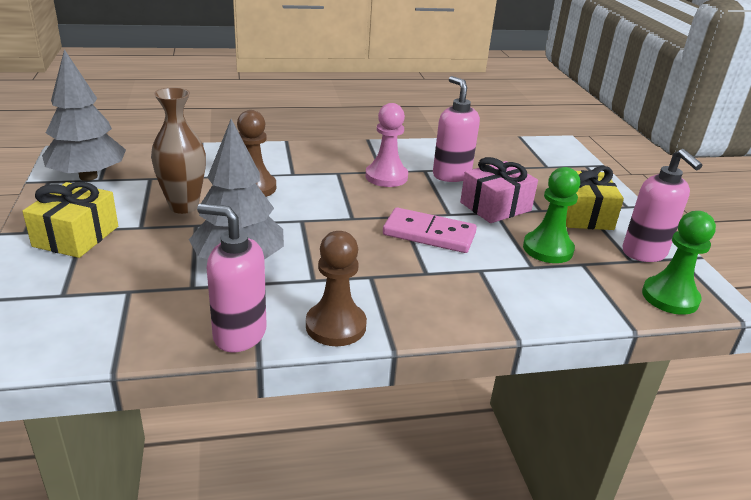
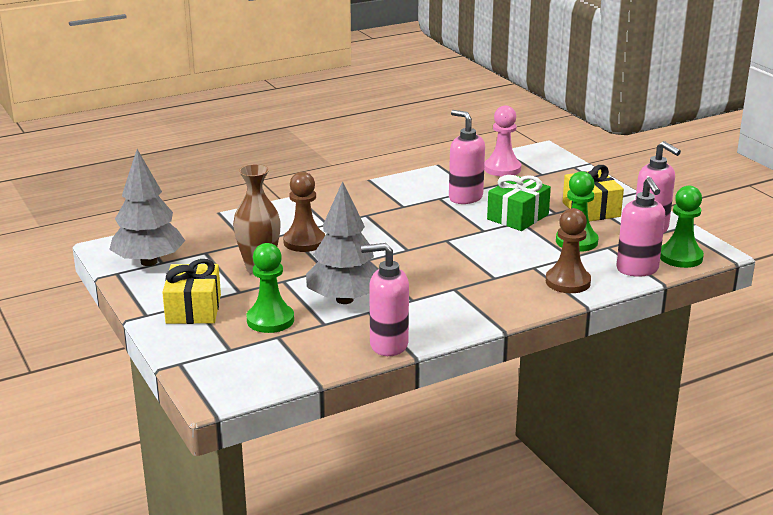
camera: 15 degrees left, 5 degrees down
brown pawn [306,231,367,346] -> brown pawn moved to [546,208,591,293]
pink pawn [365,103,408,187] -> pink pawn moved to [484,105,521,177]
pink domino [383,207,477,253] -> none
pink gift [460,157,538,223] -> green gift [487,175,551,231]
none -> green pawn [247,243,294,333]
none -> pink soap dispenser [616,177,665,277]

